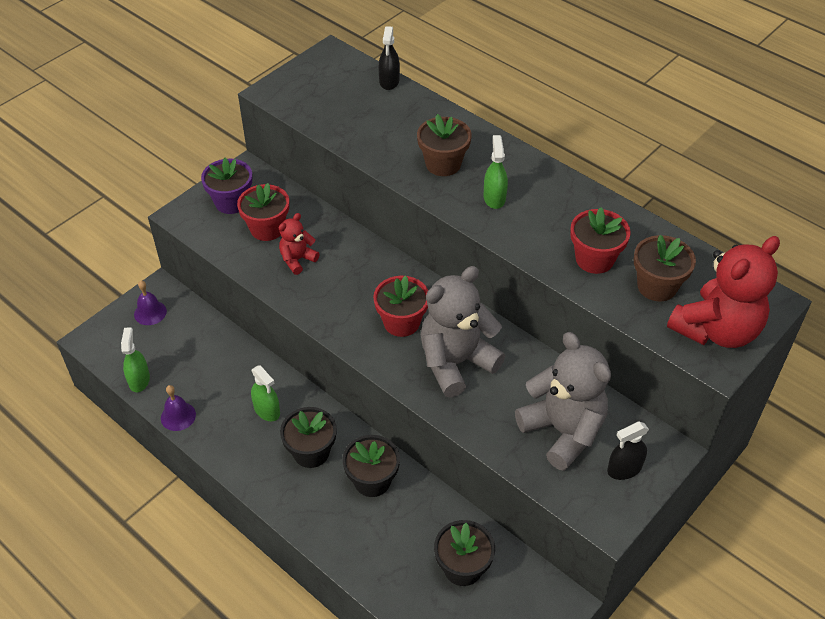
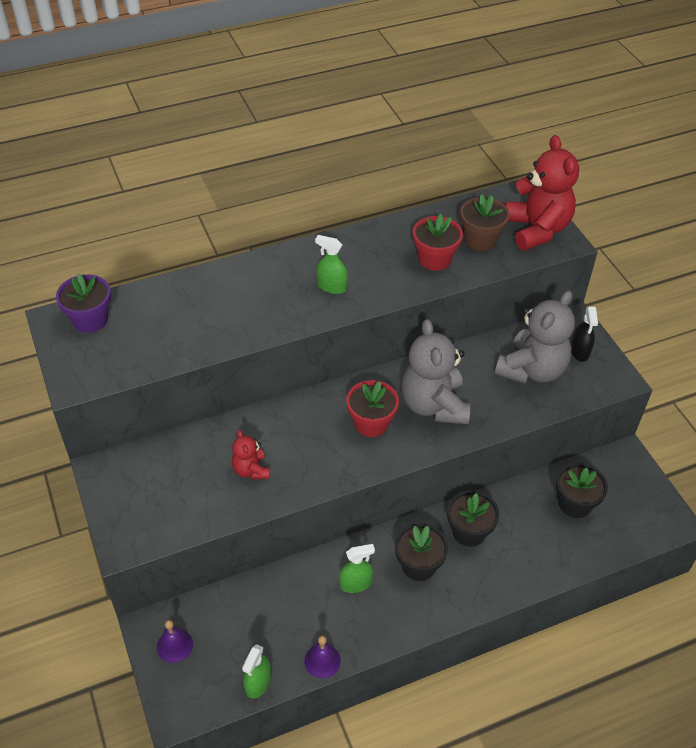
camera: 65 degrees left, 0 degrees up
green spray bottle [121,327,150,392] -> green spray bottle turned 90 degrees counterclockwise [242,644,271,699]
purple flower pot [201,158,252,214] -> purple flower pot moved to [56,273,111,333]
red flower pot [237,183,289,241] -> none
black spray bottle [378,26,400,90] -> none
brown flower pot [417,114,472,176] -> none
grey teddy bear [515,332,611,471] -> grey teddy bear turned 135 degrees clockwise [495,290,575,384]

